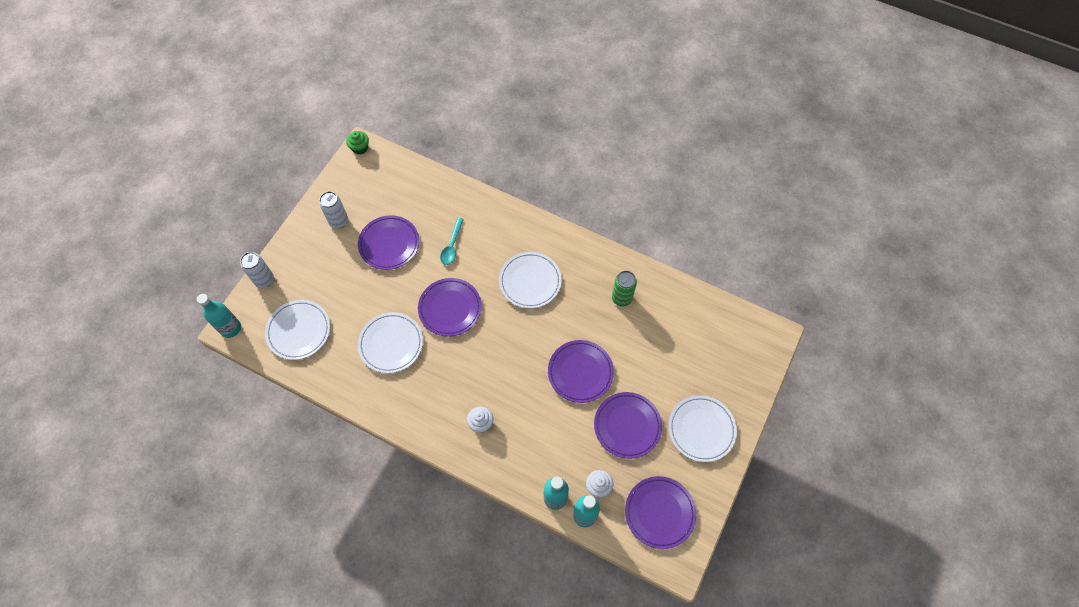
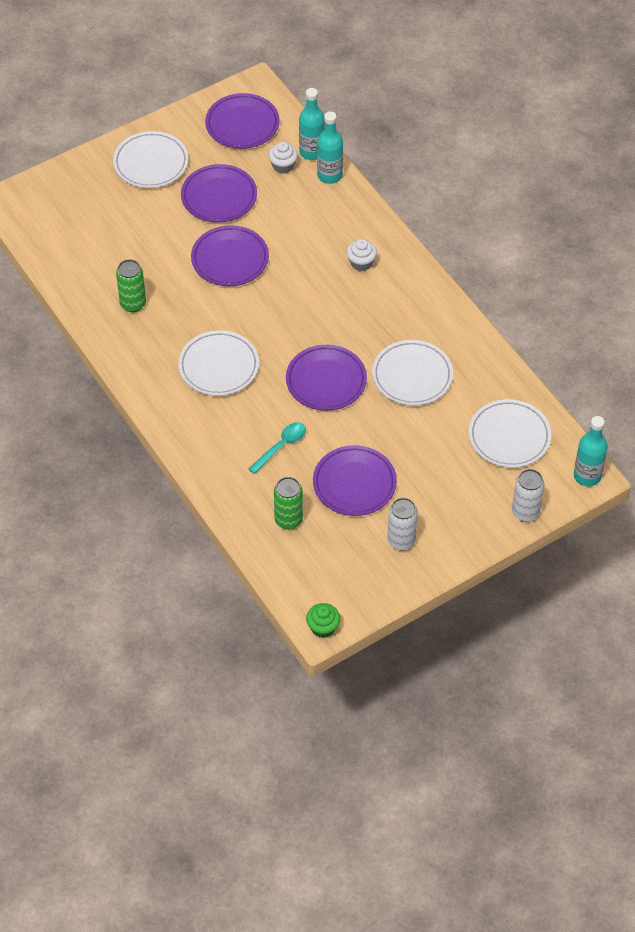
camera: 150 degrees left, 10 degrees down
none -> green can [274,477,303,530]

